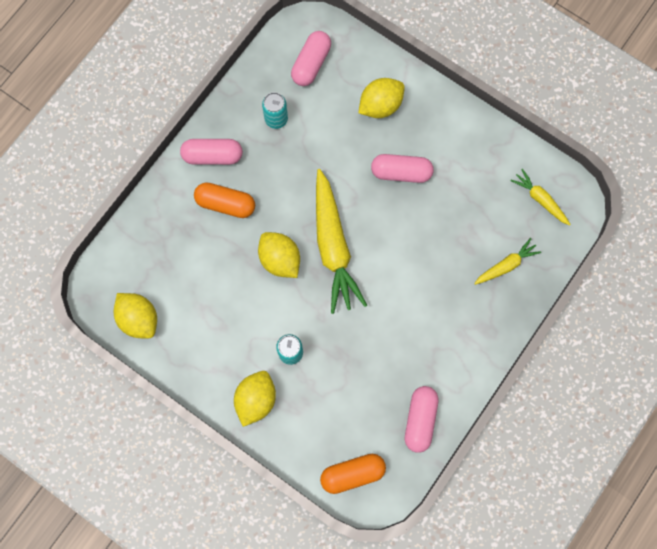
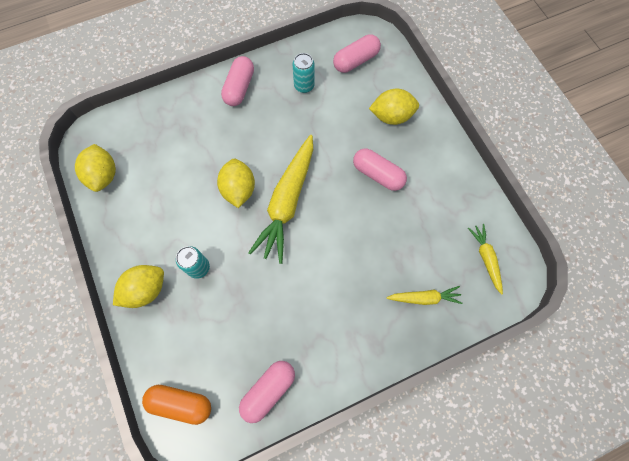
camera: 30 degrees right, 5 degrees down
pink capsule [180,139,243,165] -> pink capsule turned 75 degrees clockwise [221,56,254,106]
orange capsule [194,182,255,218] -> none

